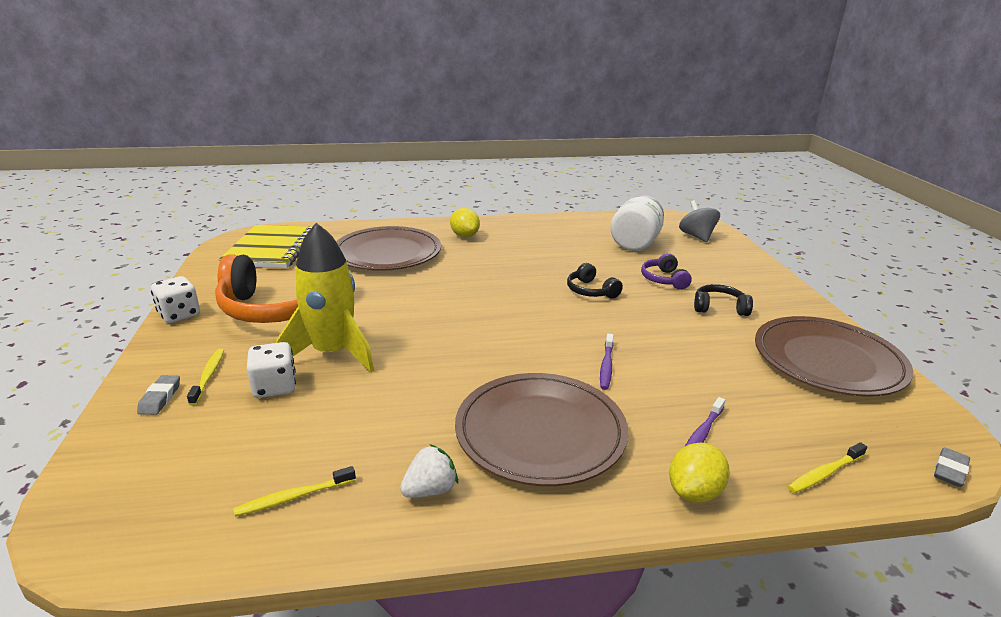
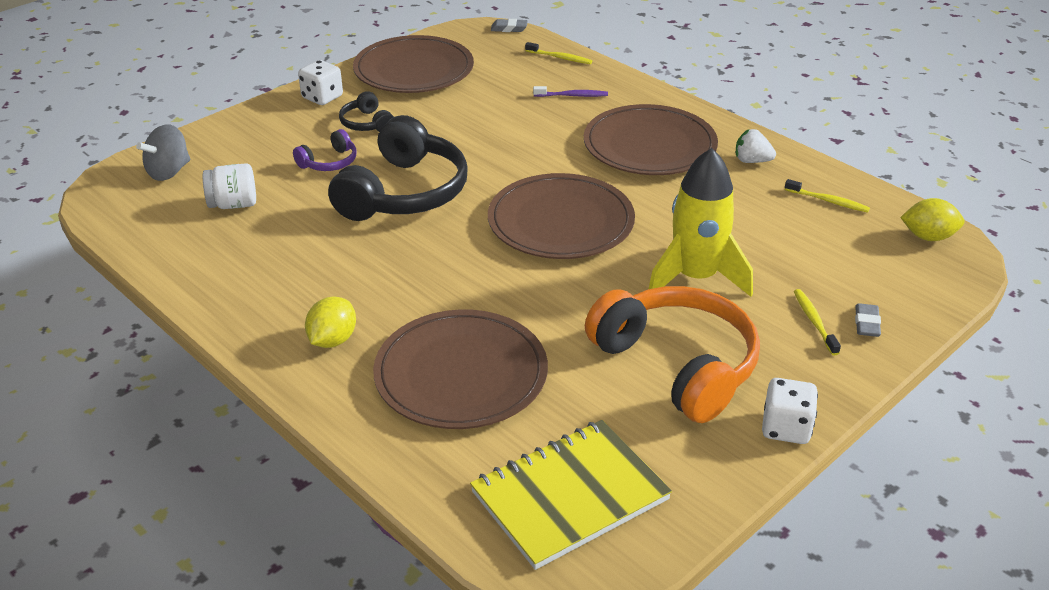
camera: 125 degrees left, 10 degrees up
grey eraser [137,375,180,415] -> grey eraser turned 45 degrees counterclockwise [855,303,881,337]
yellow toothbrush [187,349,224,406] -> yellow toothbrush turned 120 degrees clockwise [794,289,841,355]
white dice [247,342,296,398] -> white dice moved to [298,60,343,105]
black headphones [567,263,623,299] -> black headphones [328,115,468,221], size x2.19
purple toothbrush [600,334,614,390] -> none
white jar [610,195,664,251] -> white jar [203,163,256,209], size x0.67
yellow lemon [669,443,730,503] -> yellow lemon moved to [900,198,965,241]
none -> brown plate [488,173,635,259]

